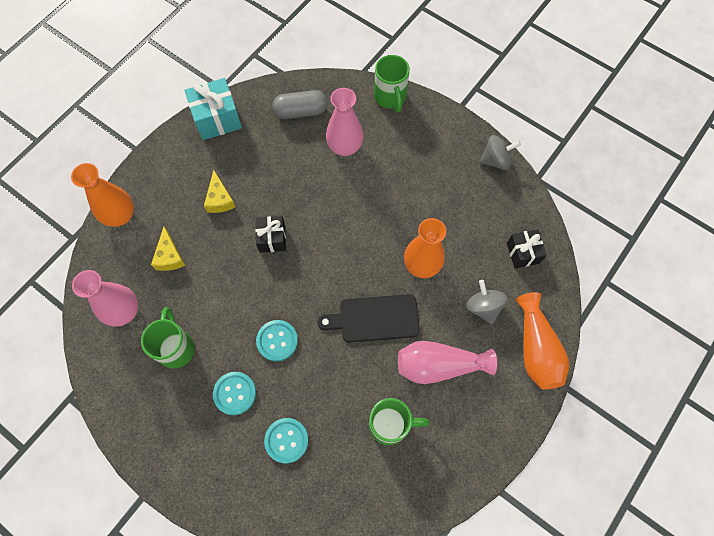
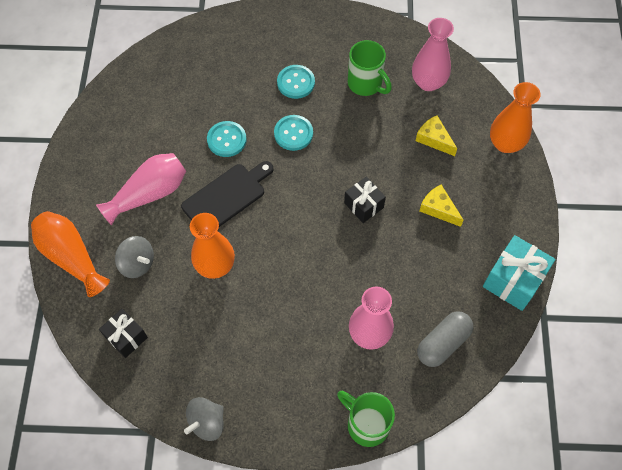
camera: 145 degrees right, 5 degrees down
turquoise button [264,418,308,464] -> turquoise button moved to [207,121,247,157]
green mug [369,398,430,445] -> none

